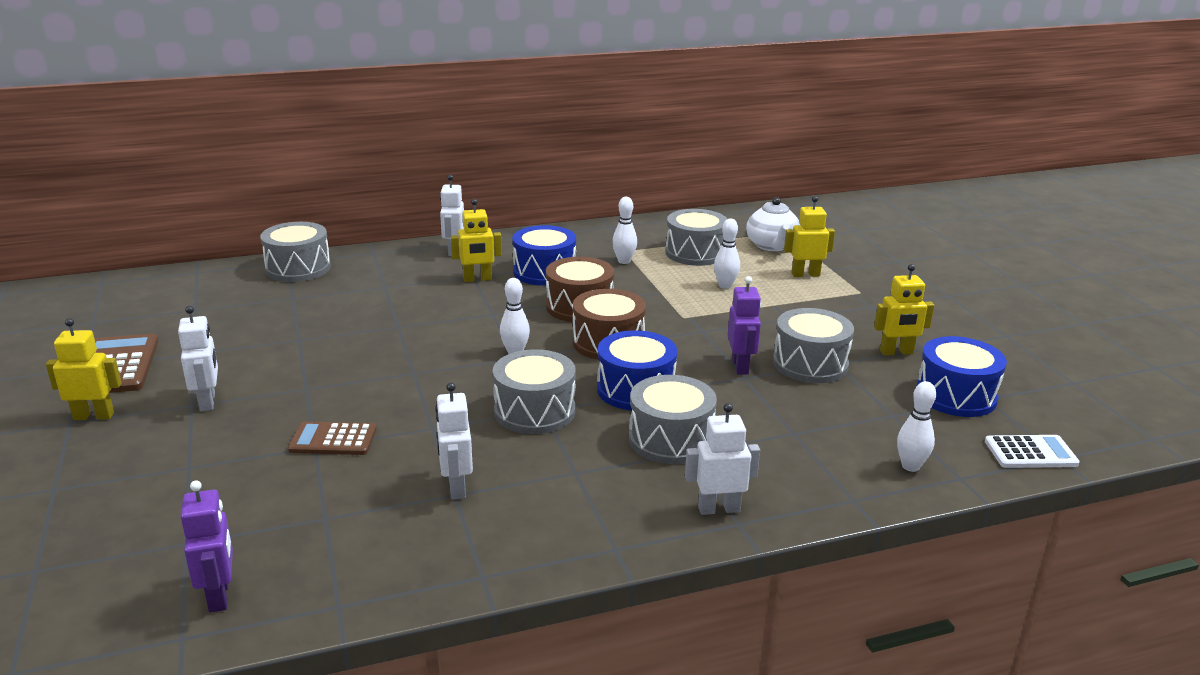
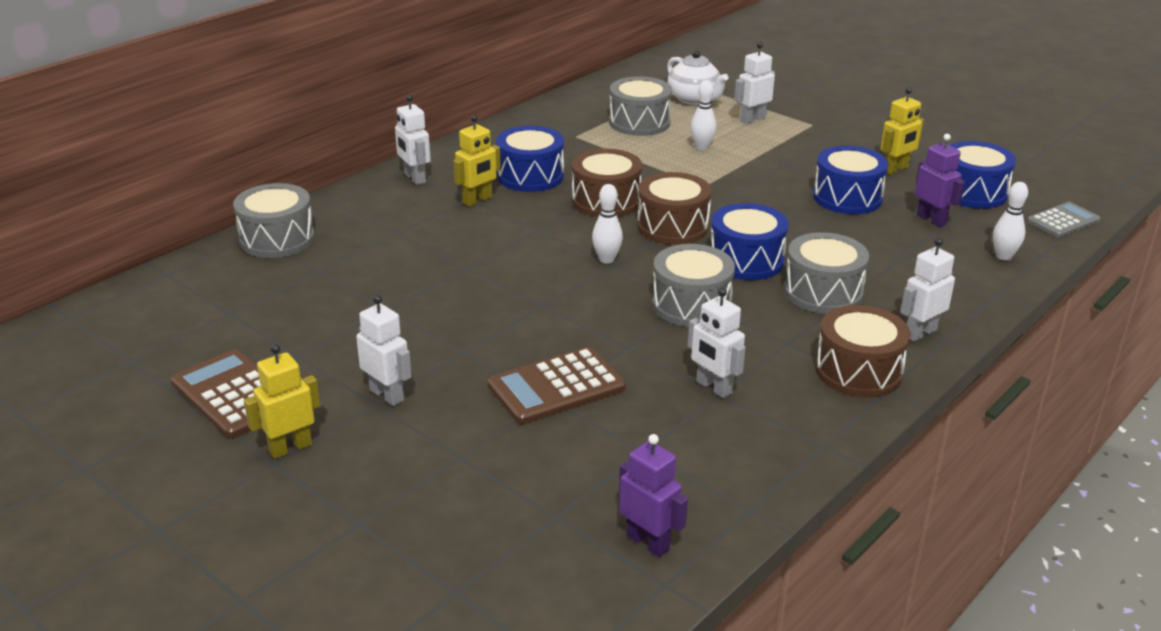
camera: 30 degrees left, 5 degrees up
brown calculator [288,421,377,455] -> brown calculator [487,347,626,424], size x1.51
white bowling pin [612,197,637,264] -> none
purple robot [728,276,761,375] -> purple robot moved to [915,134,965,227]
grey drum [773,308,854,383] -> blue drum [813,146,888,214]
yellow robot [784,196,835,277] -> white robot [734,42,775,124]
white calculator [985,435,1080,468] -> grey calculator [1027,202,1100,237]
none -> brown drum [815,305,911,398]

